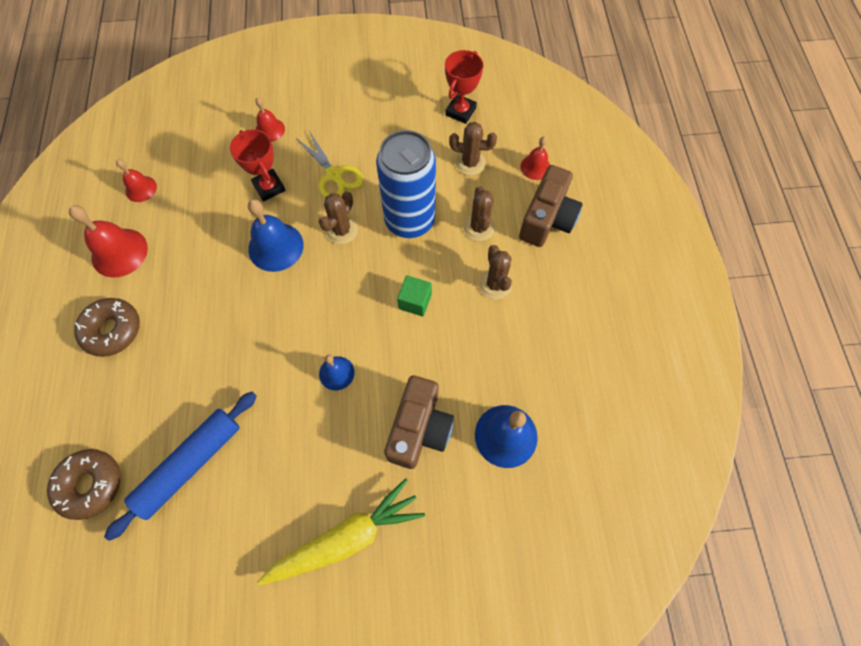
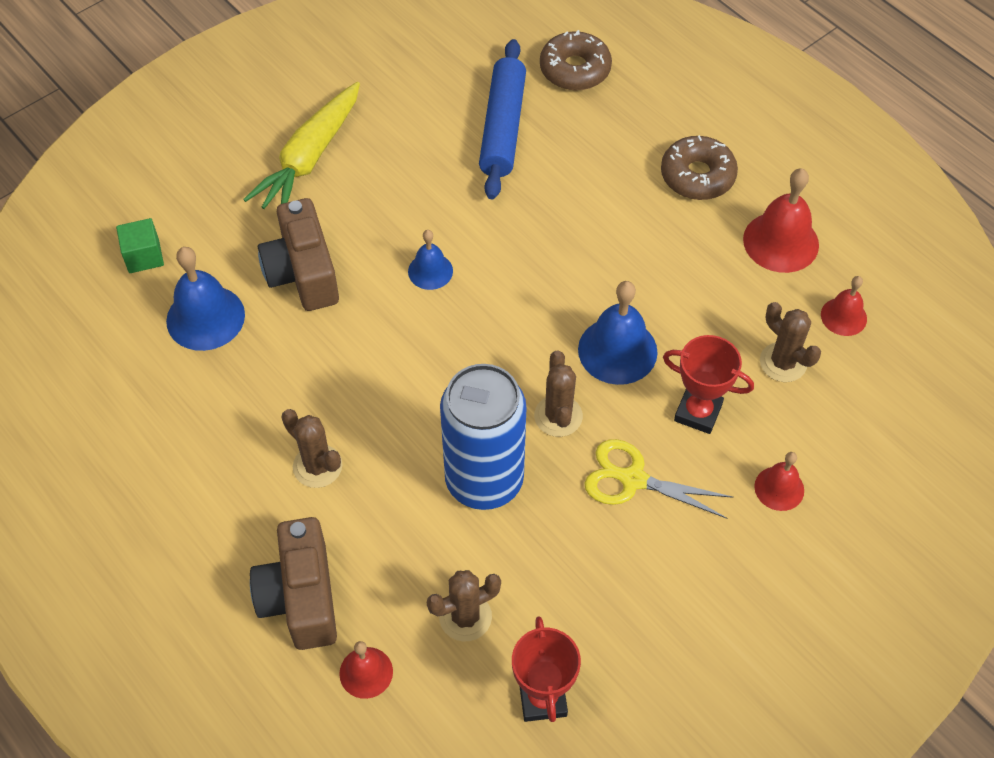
camera: 145 degrees right, 10 degrees down
green cube [397,275,432,317] -> green cube moved to [116,218,164,273]
brown cactus [463,186,495,241] -> brown cactus moved to [760,302,821,382]

